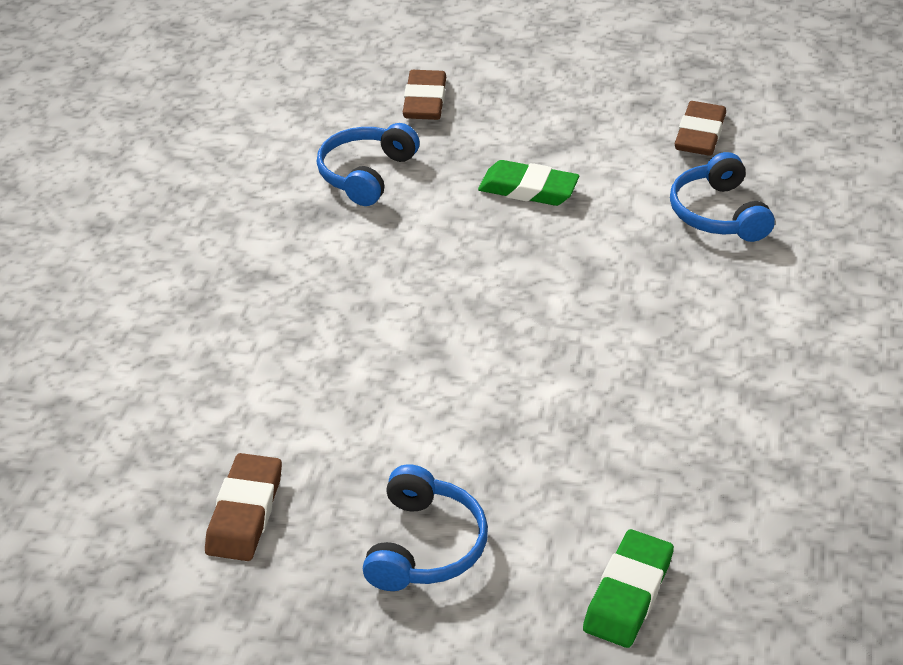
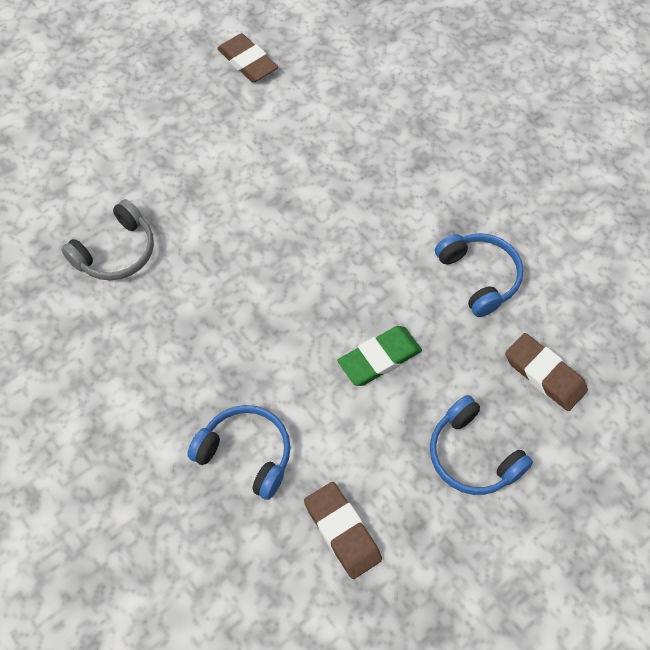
camera: 130 degrees right, 20 degrees up
blue headphones [363,464,488,591] -> blue headphones moved to [430,395,533,495]
green eraser [583,529,674,648] -> none
none -> grey headphones [61,199,154,280]

